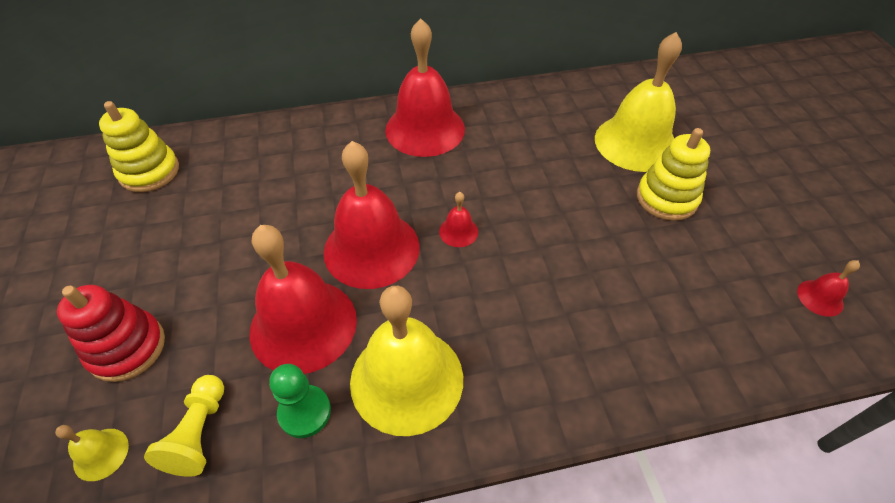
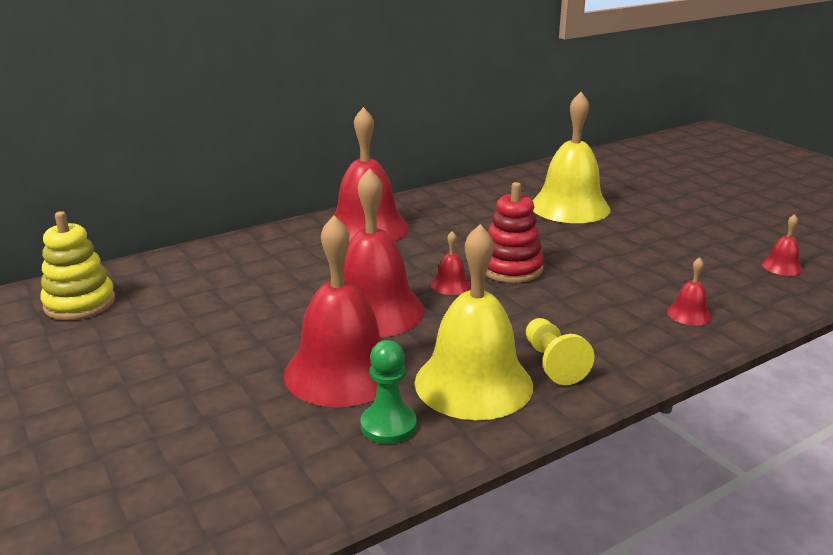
camera: 20 degrees left, 25 degrees down
yellow bell [55,425,129,481] -> none
red stacking toy [57,285,165,382] -> red stacking toy moved to [486,182,544,283]
yellow pawn [144,375,224,477] -> yellow pawn moved to [526,318,594,385]
yellow stacking toy [637,128,710,221] -> none
none -> red bell [667,257,712,326]

